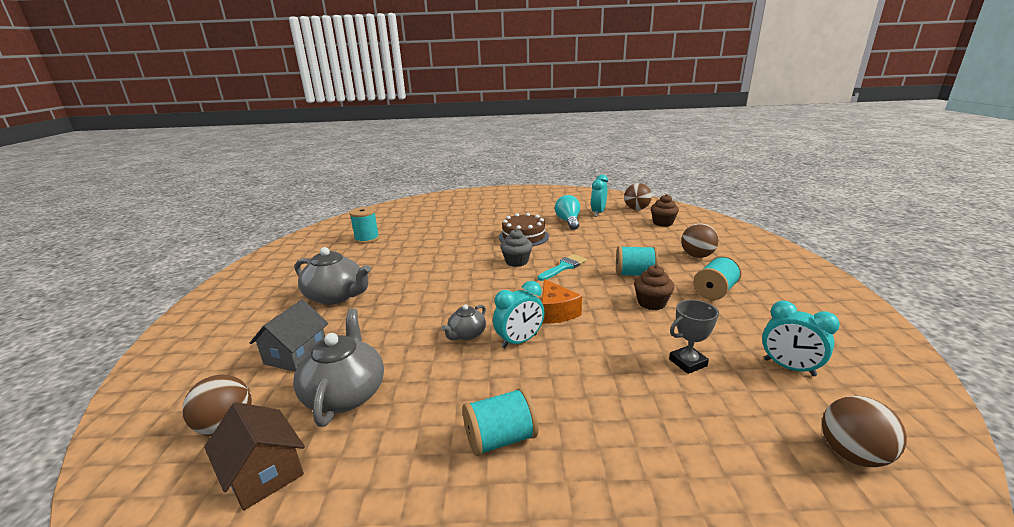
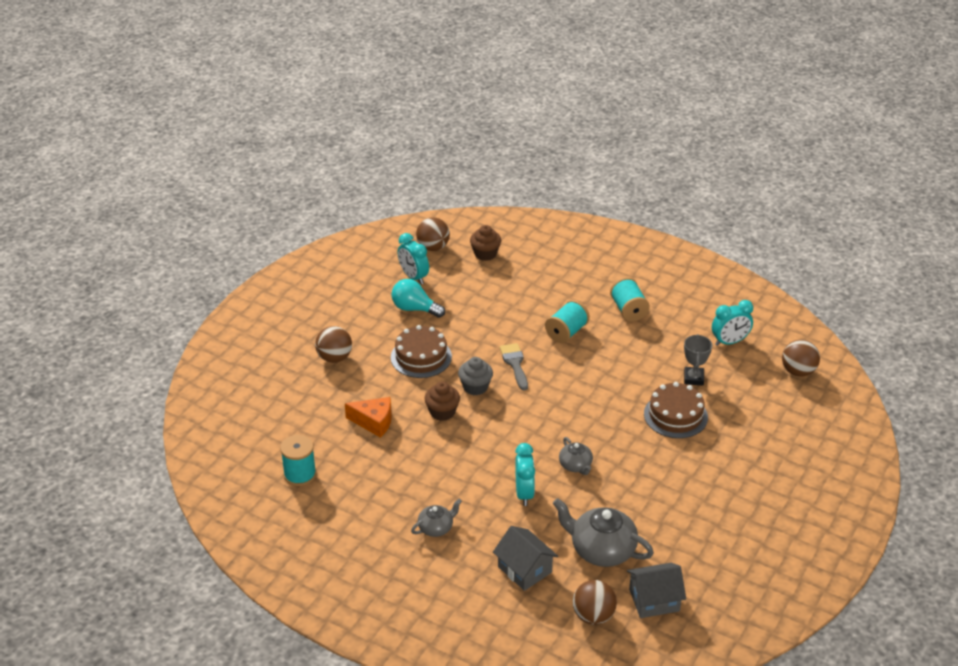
camera: 60 degrees left, 15 degrees up
brown house [204,402,305,511] -> grey house [627,563,686,618]
grey teapot [295,247,371,305] -> grey teapot [411,499,462,537], size x0.55
turquoise spool [462,387,539,456] -> none
turquoise clock [493,281,544,348] -> turquoise clock moved to [515,443,535,506]
turquoise brush [538,254,587,281] -> grey brush [500,343,528,390]
orange cheese [542,279,582,324] -> orange cheese moved to [345,397,392,438]
brown cupcake [634,265,674,310] -> brown cupcake moved to [424,382,460,421]
brown ball [681,223,719,258] -> brown ball moved to [315,326,352,363]
none -> brown cake [644,382,708,438]

